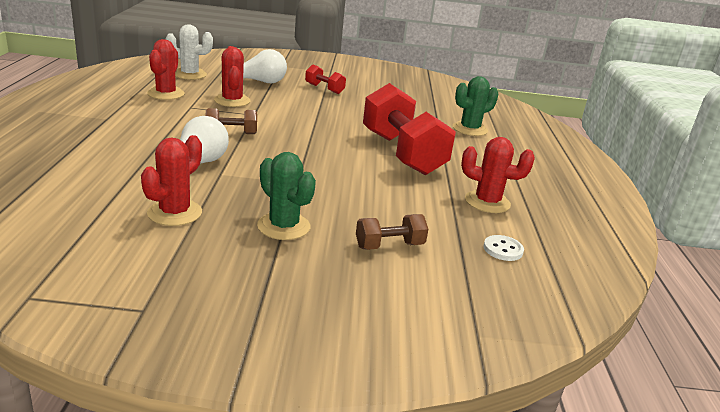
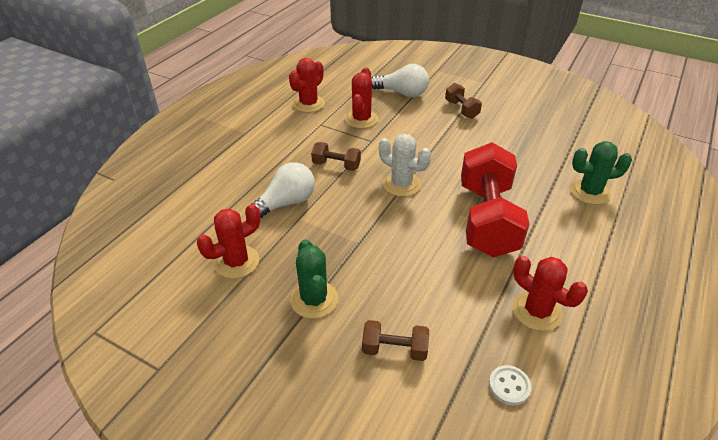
camera: 30 degrees right, 15 degrees up
white cactus [166,24,213,80] -> white cactus moved to [379,134,431,197]
red dumbbell [305,64,346,94] -> brown dumbbell [445,83,482,119]

